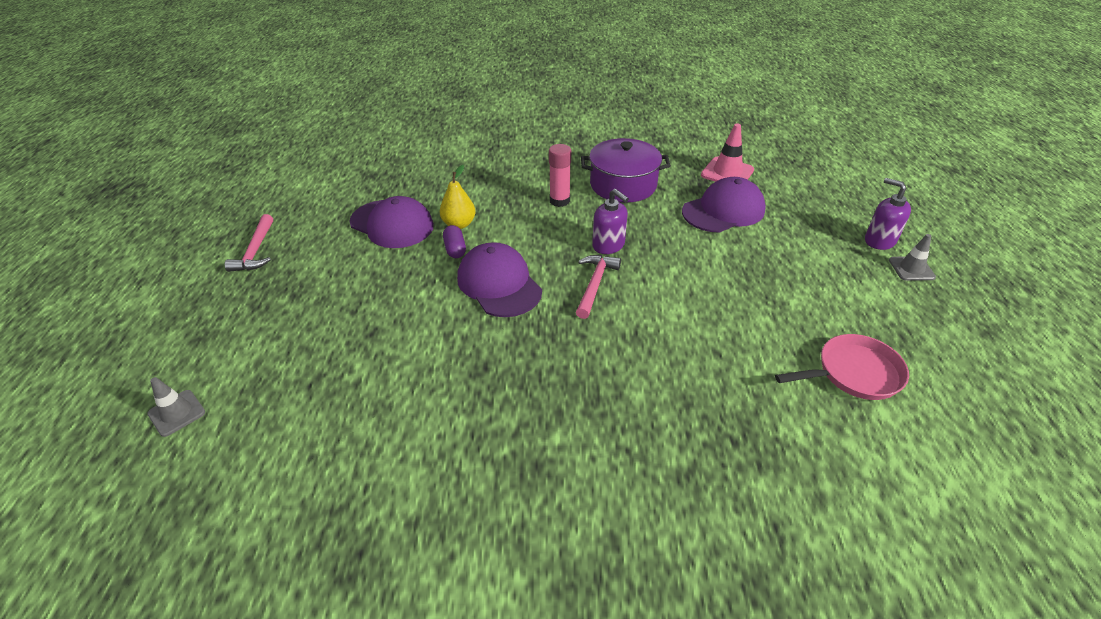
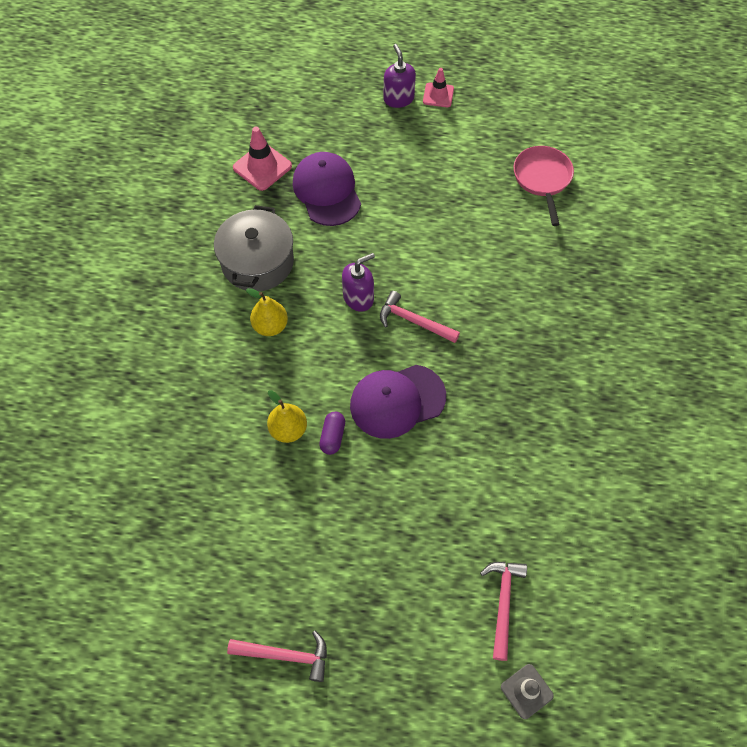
camera: 80 degrees left, 20 degrees up
purple cap [349,196,434,248] -> none
purple capsule [443,225,466,258] -> purple capsule turned 75 degrees counterclockwise [319,412,345,455]
pink glue stick [549,144,571,207] -> yellow pear [246,288,288,336]
purple pot [581,138,671,203] -> grey pot [214,205,294,291]
purple soap dispenser [865,178,911,250] -> purple soap dispenser turned 105 degrees clockwise [383,44,416,108]
grey traffic cone [889,234,936,281] -> pink traffic cone [423,68,454,107]
none -> pink hammer [480,562,527,661]

